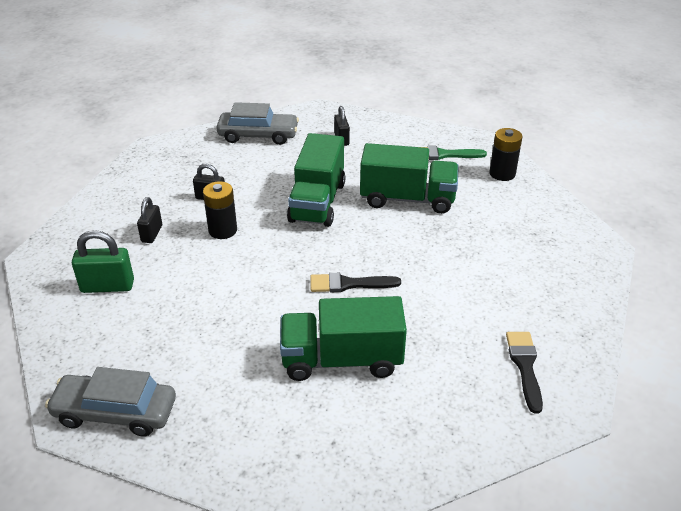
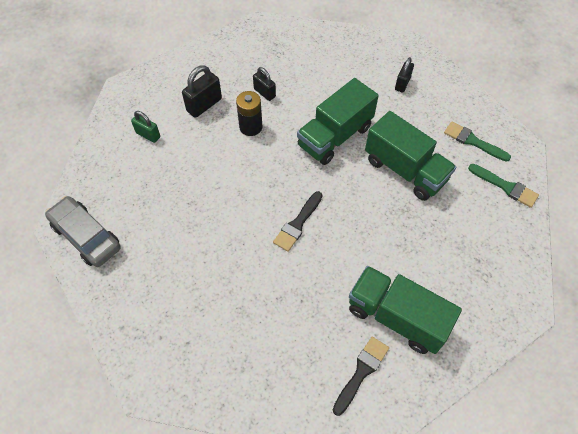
camera: 35 degrees right, 20 degrees up
green padlock [72,230,134,293] -> green padlock [131,111,160,143], size x0.66
black padlock [137,197,162,243] -> black padlock [182,65,222,118], size x1.52
grey car [216,102,299,145] -> none
green truck [280,296,407,381] -> green truck moved to [349,266,462,354]
black brush [310,273,401,292] -> black brush turned 90 degrees counterclockwise [273,191,323,252]
black battery [489,128,522,181] -> green brush [468,164,539,208]

